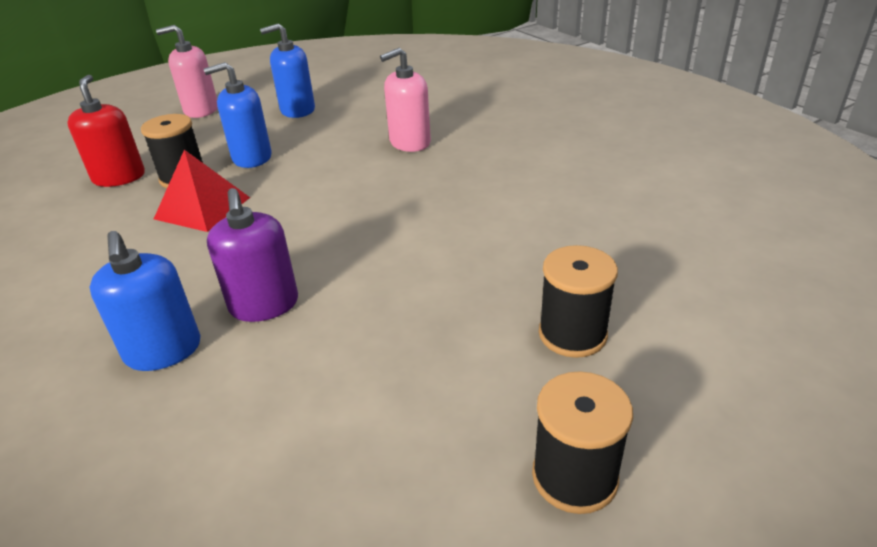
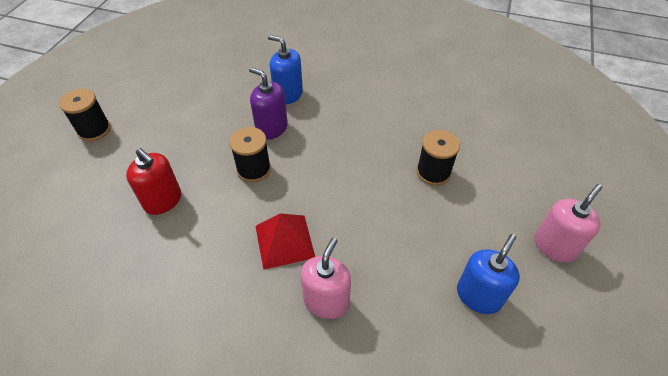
camera: 140 degrees right, 15 degrees up
red soap dispenser [67,75,145,187] -> red soap dispenser moved to [126,148,181,215]
red pyramid [154,150,250,232] -> red pyramid moved to [255,213,315,270]
blue soap dispenser [204,62,272,168] -> none
black spool [539,245,618,358] -> black spool moved to [229,127,271,182]

